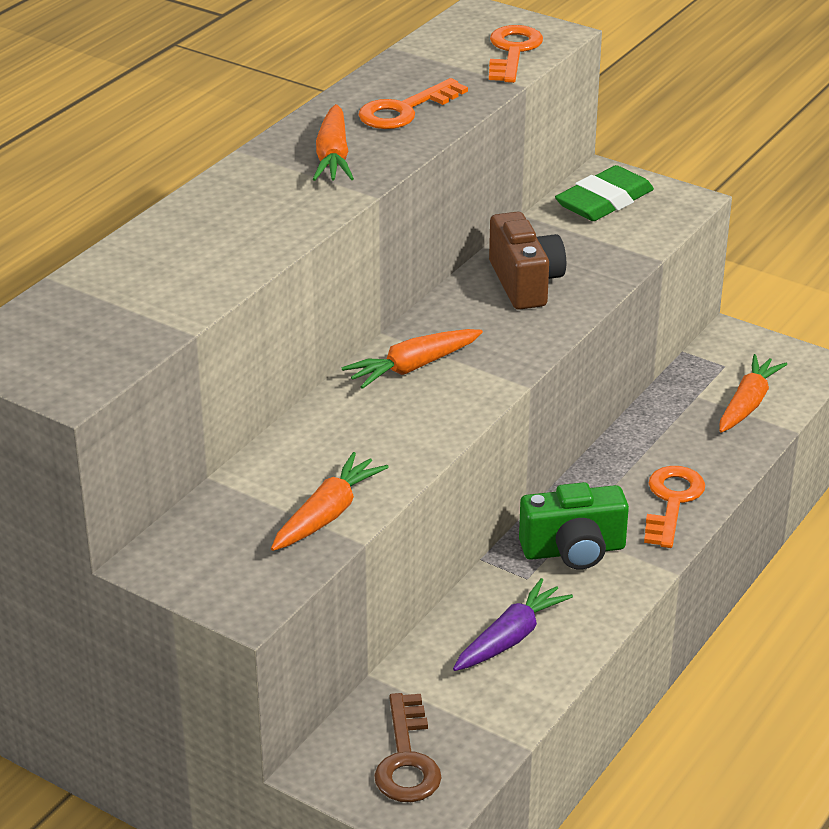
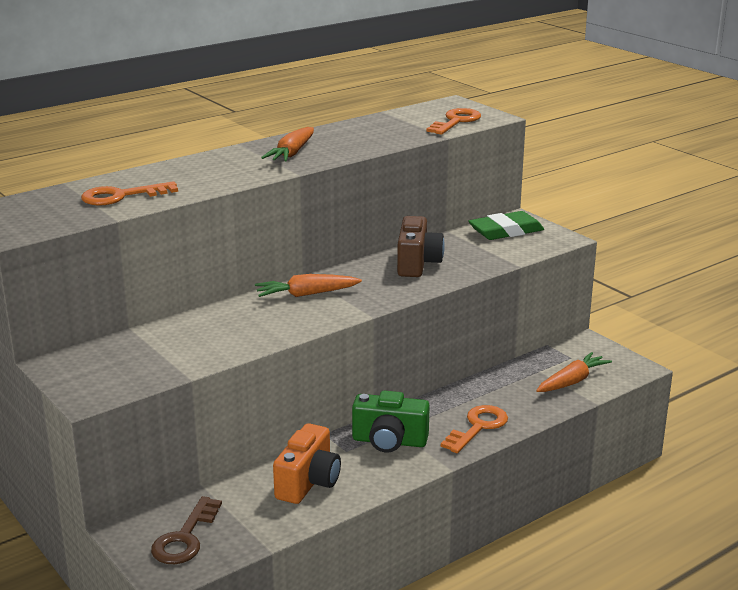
camera: 20 degrees right, 10 degrees down
orange carrot [271,452,389,551] -> none
orange key [359,78,468,129] -> orange key moved to [81,181,178,206]
purple carrot [453,578,573,671] -> orange camera [273,423,341,504]

